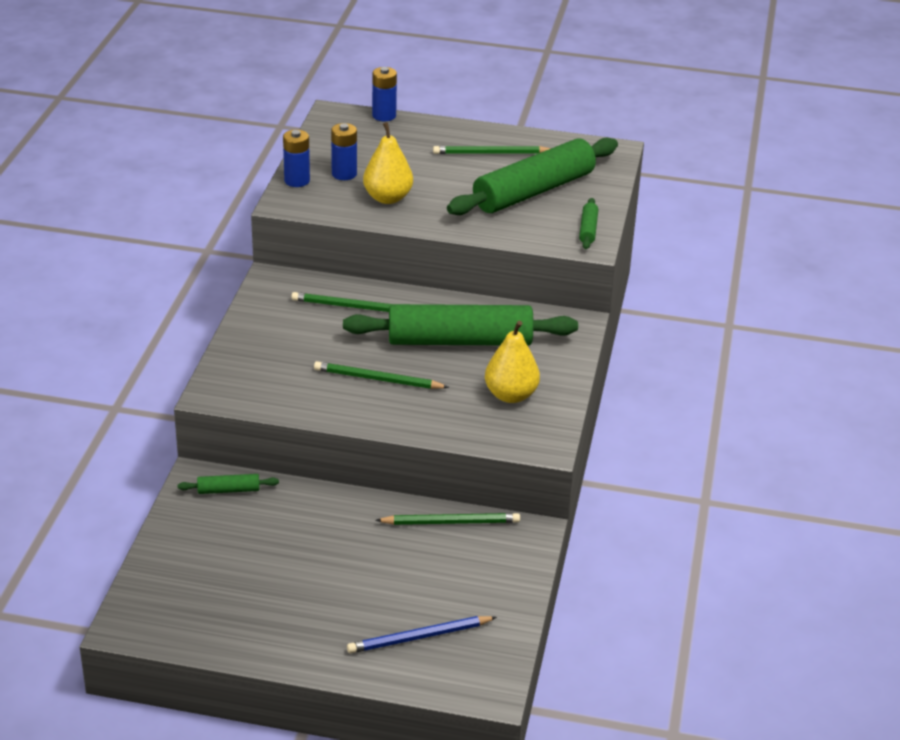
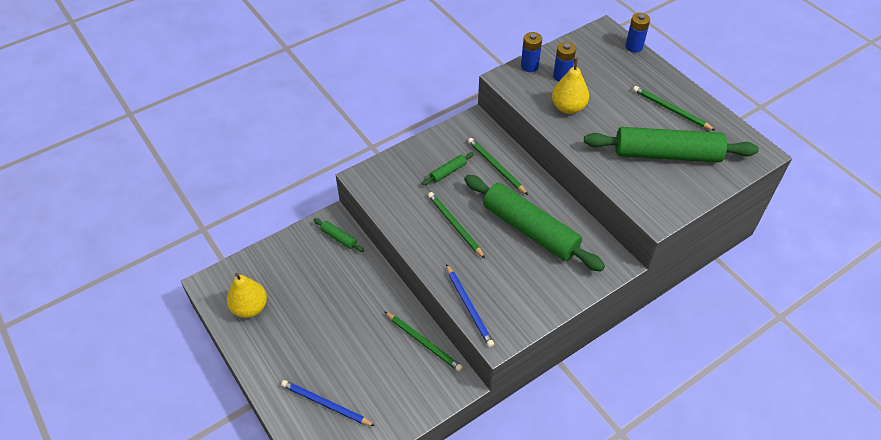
camera: 45 degrees right, 15 degrees up
yellow pear [485,320,540,403] -> yellow pear moved to [227,273,267,318]
green rolling pin [579,198,598,249] -> green rolling pin moved to [422,152,474,185]
none -> blue pencil [446,264,494,347]

